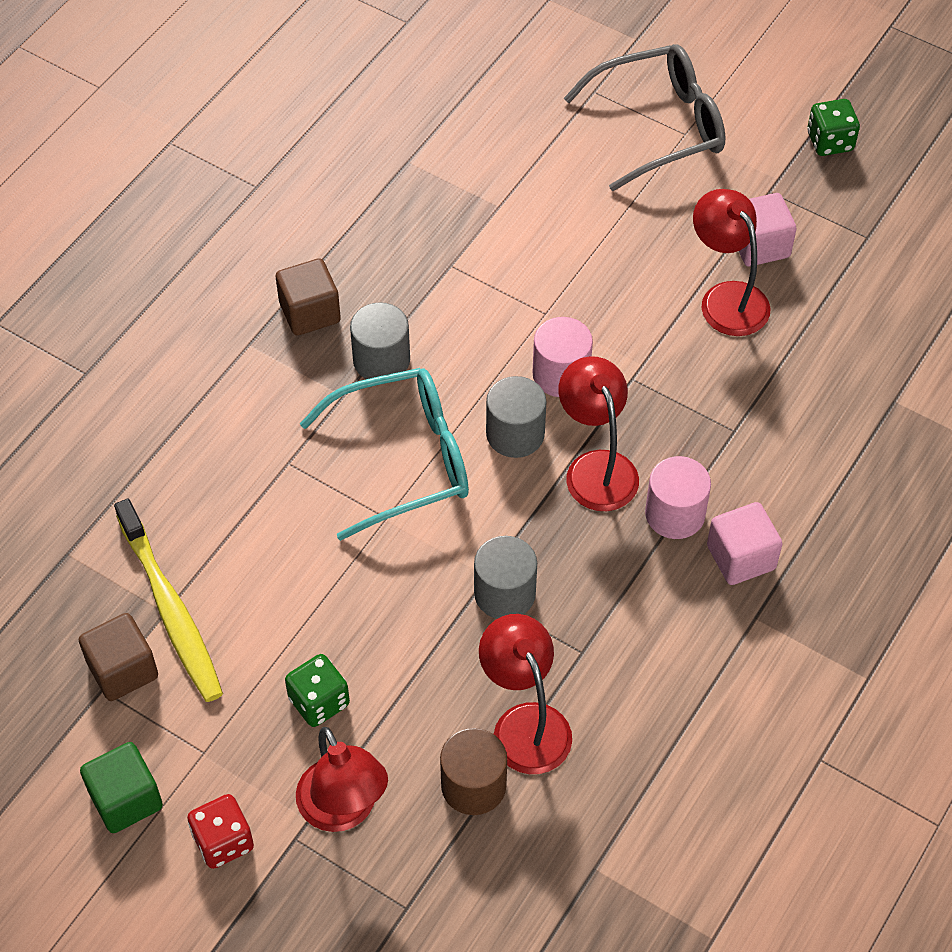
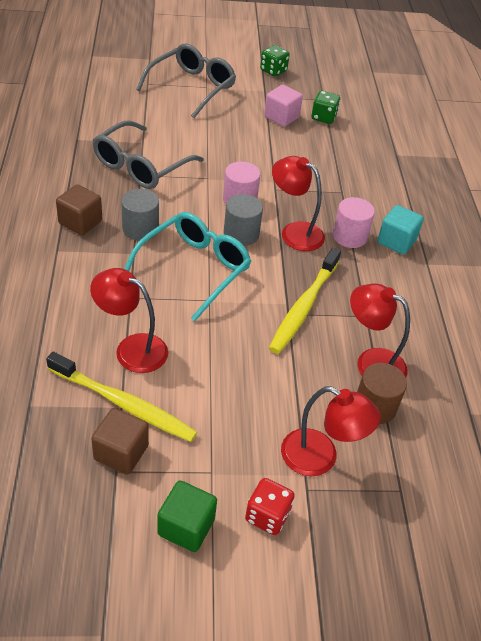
camera: 40 degrees left, 10 degrees down
green dice [285,654,350,727] -> green dice moved to [311,91,340,124]
grey cylinder [474,536,537,619] -> yellow toothbrush [269,248,341,354]
red lamp [693,189,771,336] -> red lamp moved to [90,268,168,373]
pink cube [707,502,783,585] -> turquoise cube [377,205,424,255]
none -> grey glasses [93,121,204,189]

